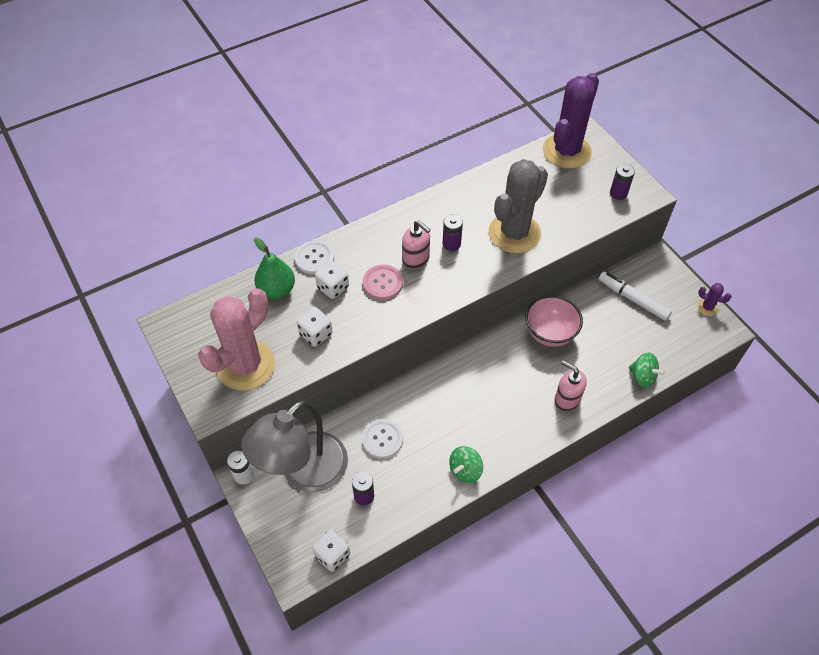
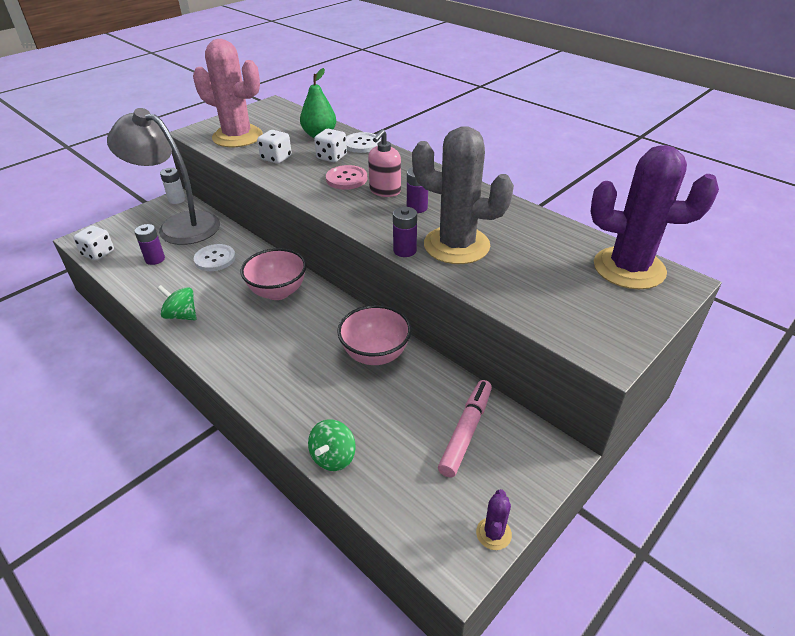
camera: 75 degrees right, 15 degrees down
pink soap dispenser [555,360,587,412] -> none
white marker [599,271,672,321] -> pink marker [438,380,492,477]
purple battery [610,164,635,200] -> purple battery moved to [393,207,417,257]
none -> pink bowl [240,248,307,300]

